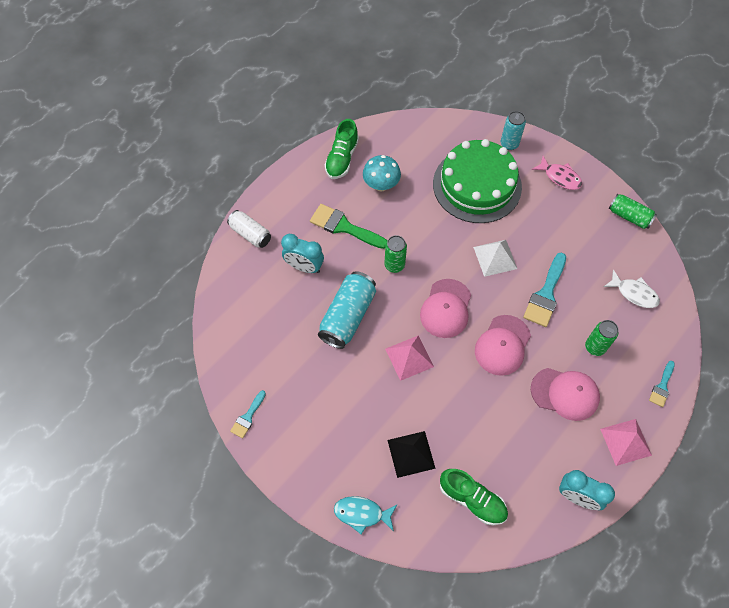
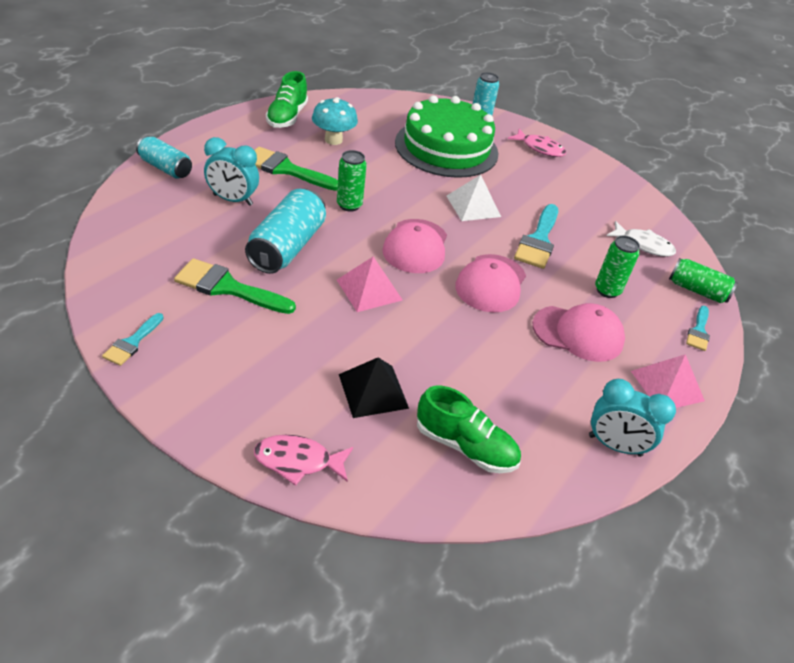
camera: 10 degrees left, 20 degrees down
white can [227,210,271,248] -> turquoise can [136,136,192,179]
turquoise fish [334,496,397,534] -> pink fish [254,435,353,486]
green can [608,194,657,229] -> green can moved to [669,258,738,303]
none -> green brush [174,258,296,314]

